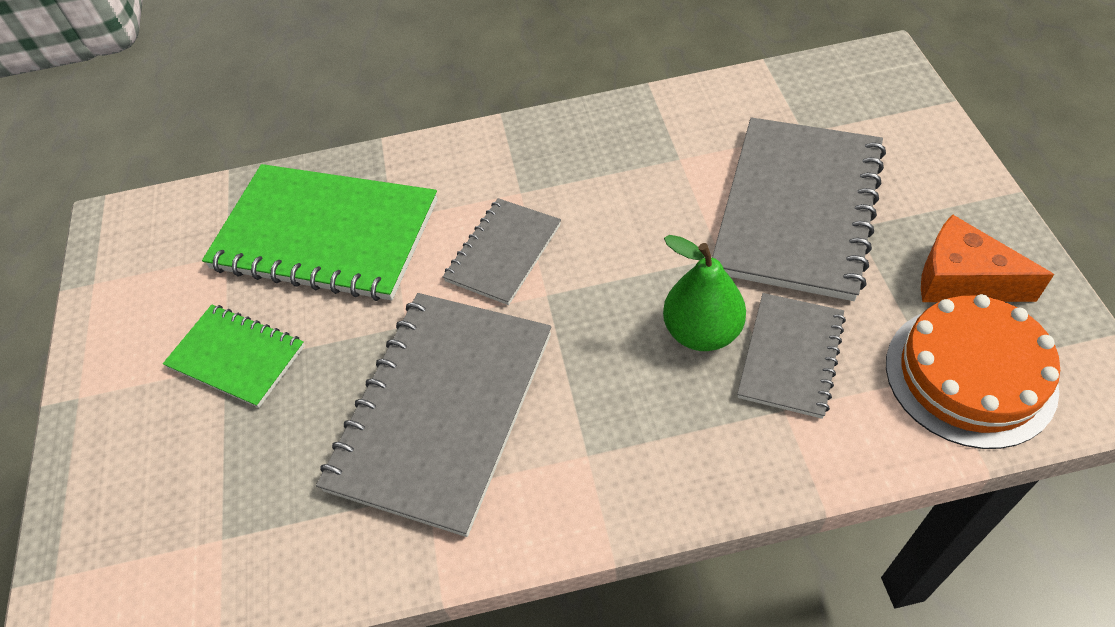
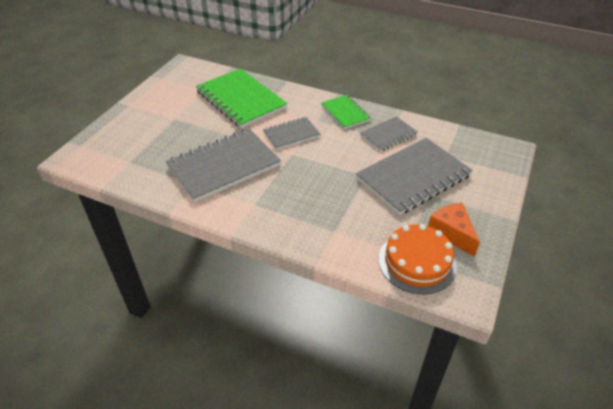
camera: 30 degrees right, 10 degrees down
green notebook [163,305,305,408] -> green notebook moved to [322,95,371,129]
green pear [663,235,746,351] -> none
grey notebook [737,293,846,419] -> grey notebook moved to [360,116,418,152]

